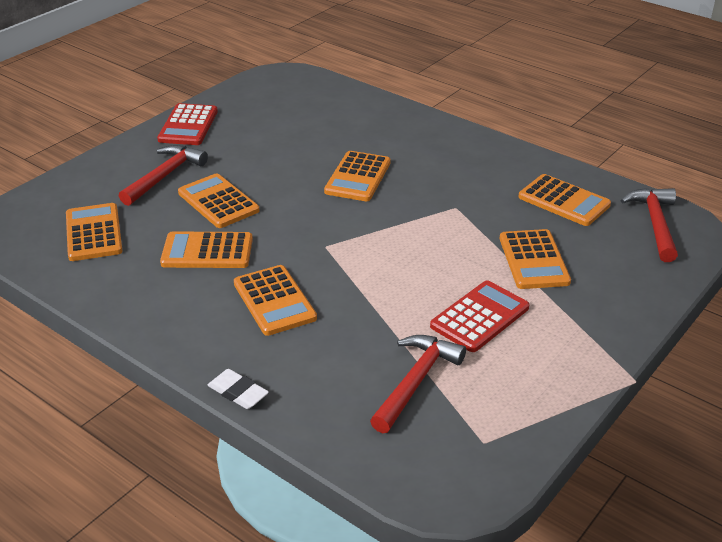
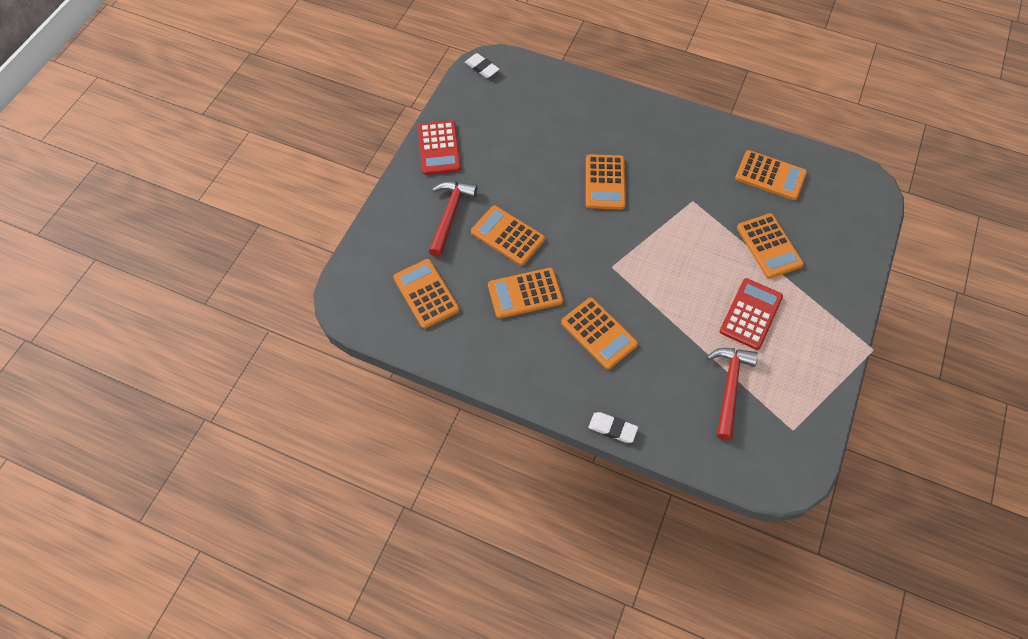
camera: 15 degrees left, 25 degrees up
red hammer [621,188,678,262] -> none
none -> white eraser [465,53,499,78]

